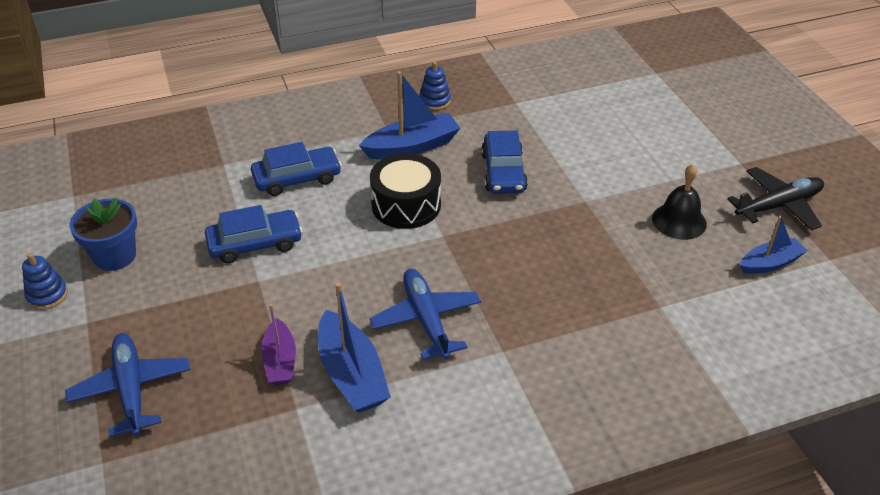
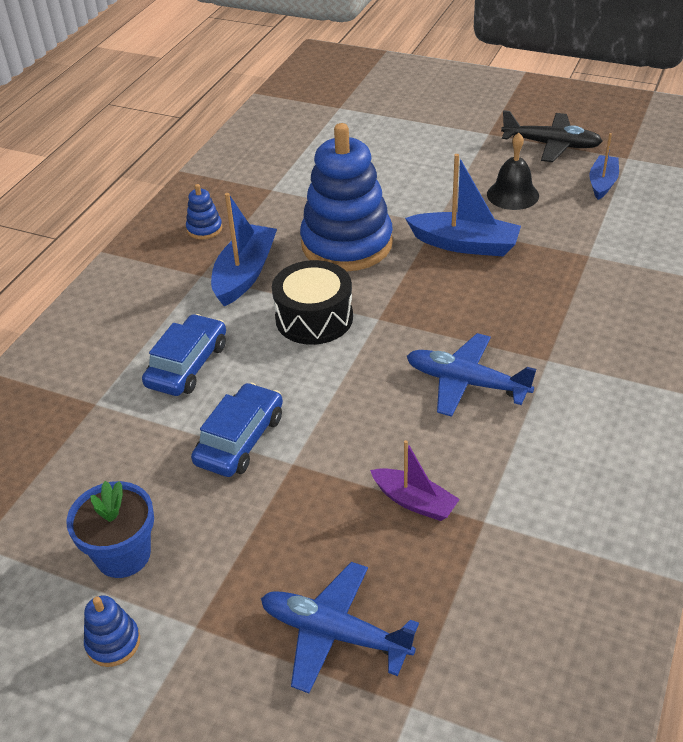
camera: 45 degrees left, 0 degrees up
blue boat [318,283,391,413] -> blue boat moved to [405,154,521,256]
blue car [481,130,528,194] -> blue stacking toy [300,123,393,272]
black plane [727,167,824,230] -> black plane turned 90 degrees clockwise [501,110,603,162]

